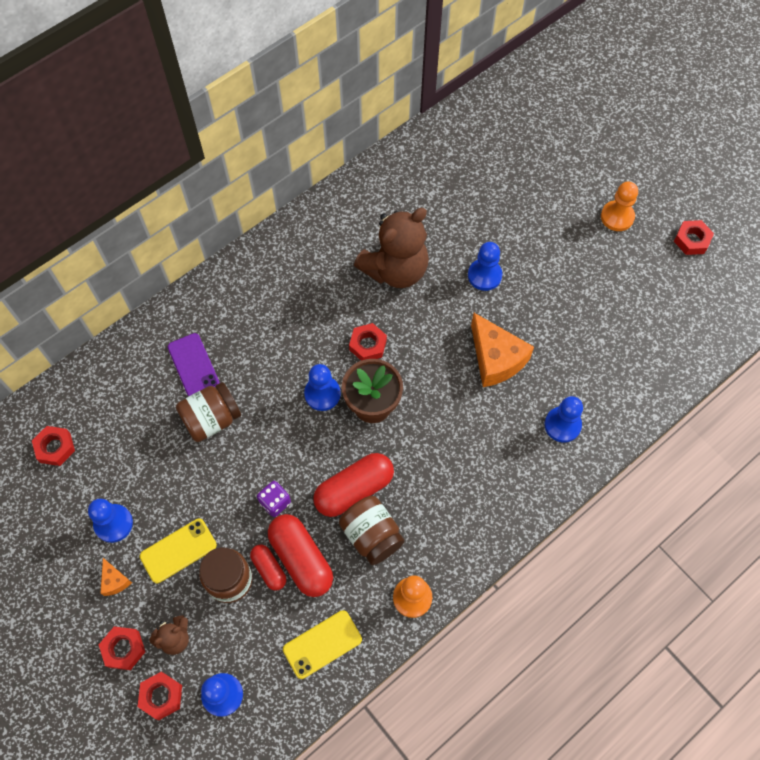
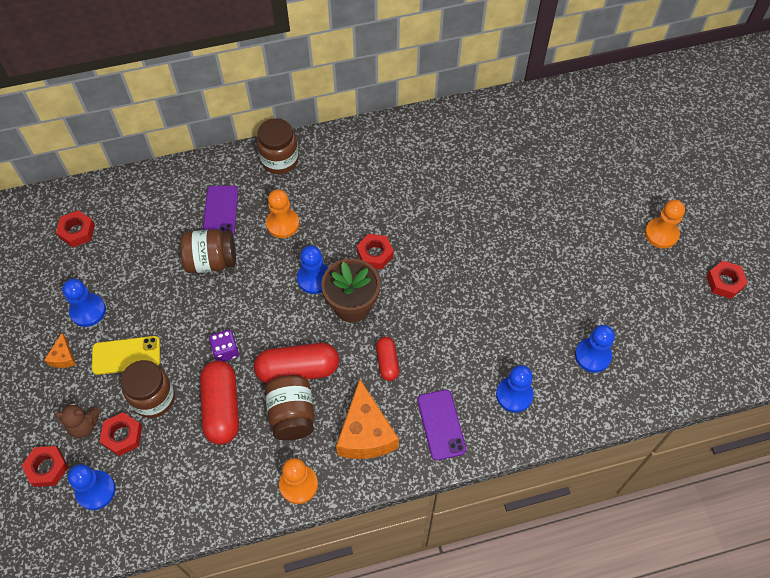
camera: 25 degrees right, 5 degrees down
red nut [99,626,145,670] -> red nut moved to [99,412,142,456]
red capsule [250,544,286,591] -> red capsule moved to [376,337,399,381]
yellow phone [283,610,362,679] -> none
brown teddy bear [354,208,429,288] -> none
blue pawn [468,242,502,291] -> blue pawn moved to [575,325,615,373]
orange cheese [471,313,534,387] -> orange cheese moved to [336,379,399,459]
none -> brown jar [257,118,299,174]
none -> orange pawn [266,189,299,238]
none -> purple phone [417,390,466,460]

